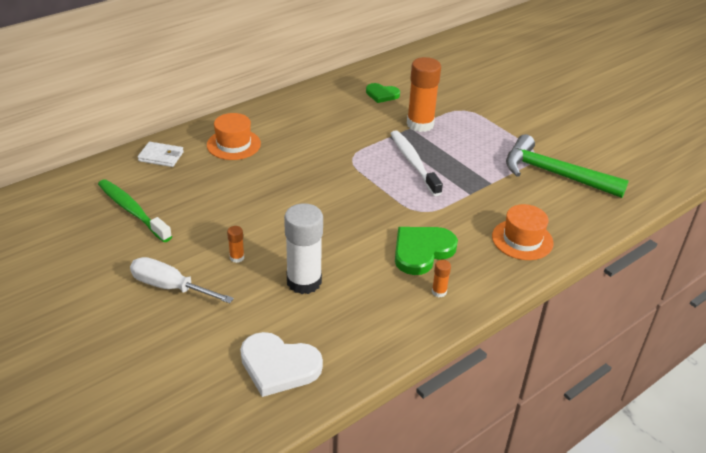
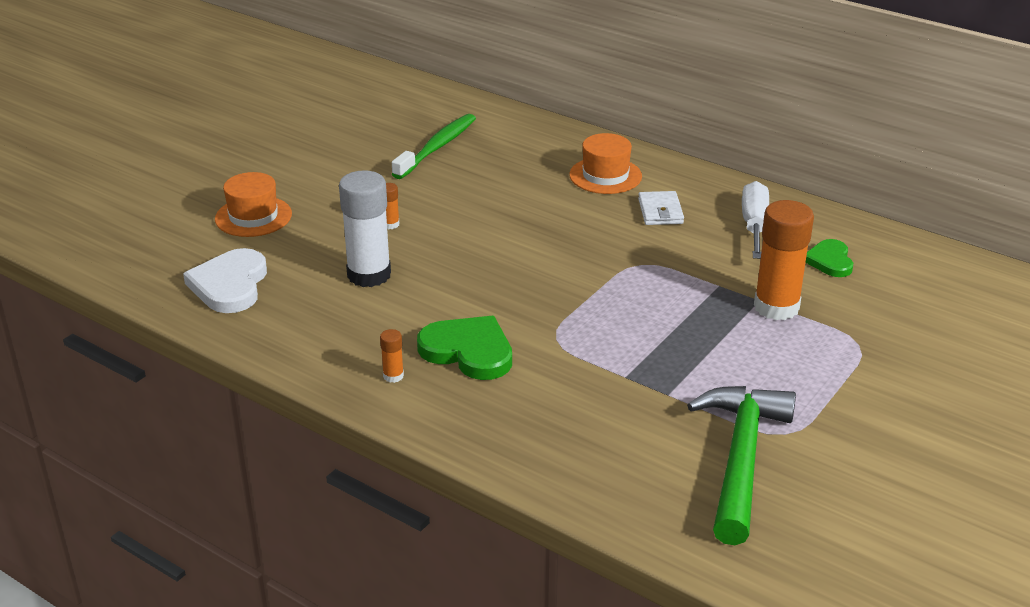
camera: 75 degrees right, 5 degrees down
white screwdriver [130,257,234,303] -> white screwdriver moved to [742,181,769,259]
white wallet [138,142,184,167] -> white wallet moved to [638,191,684,225]
white toothbrush [390,131,443,196] -> none
orange hat [492,204,553,260] -> orange hat moved to [215,172,292,237]

